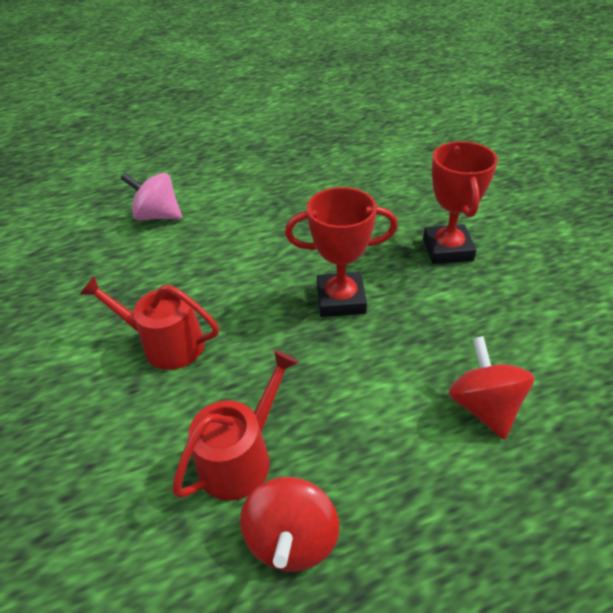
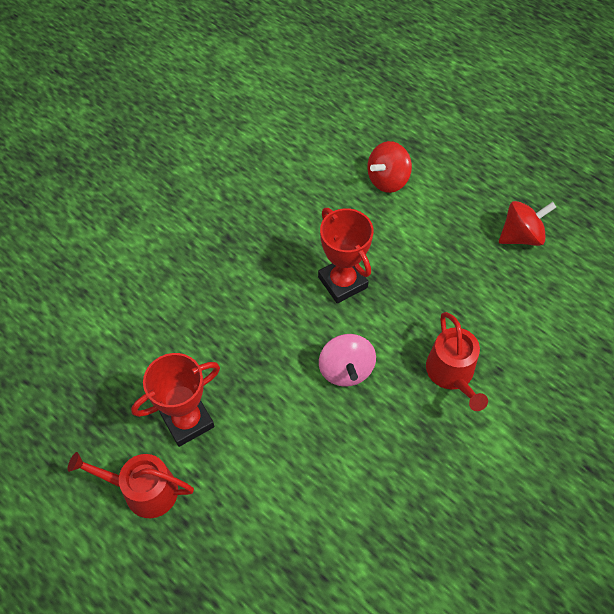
camera: 120 degrees left, 15 degrees up
pink spinning top [121,173,182,220] -> pink spinning top moved to [319,334,376,387]
red watering can [172,350,298,501] -> red watering can moved to [68,452,194,518]
red trophy [423,141,498,264] -> red trophy moved to [131,353,220,447]

